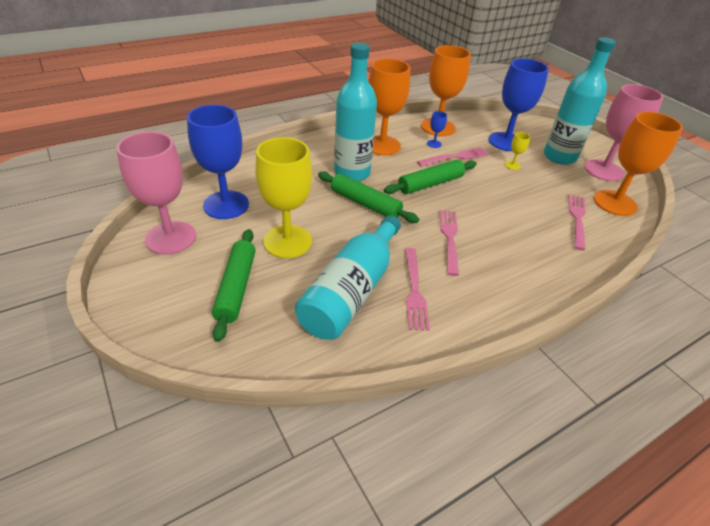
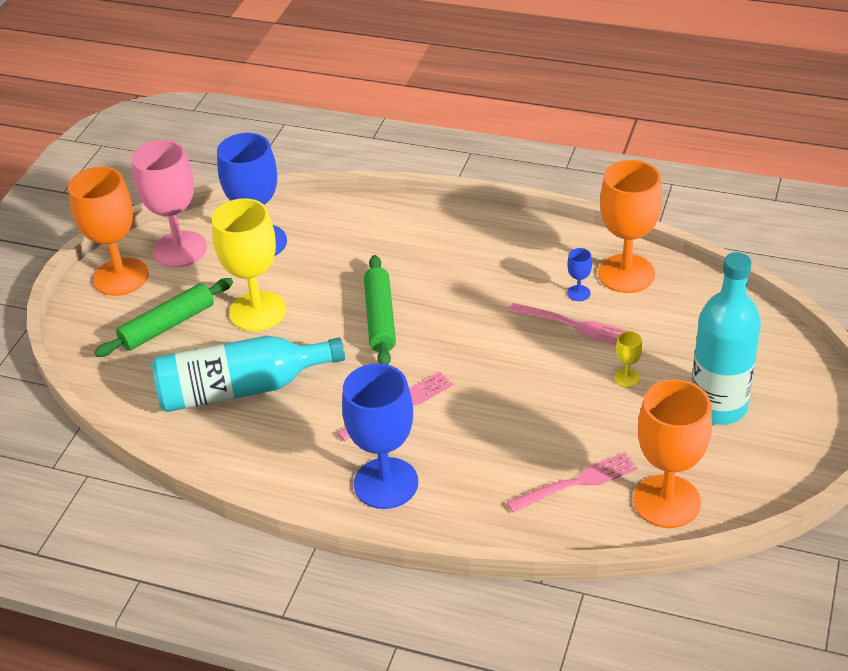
camera: 55 degrees right, 0 degrees up
turquoise bottle [334,43,377,181] -> none
orange goblet [368,59,410,156] -> orange goblet moved to [68,167,149,296]
green rolling pin [384,160,477,194] -> none
pink fork [405,248,430,331] -> none
blue goblet [489,59,549,151] -> blue goblet moved to [342,363,418,509]
pink goblet [584,84,663,181] -> none

